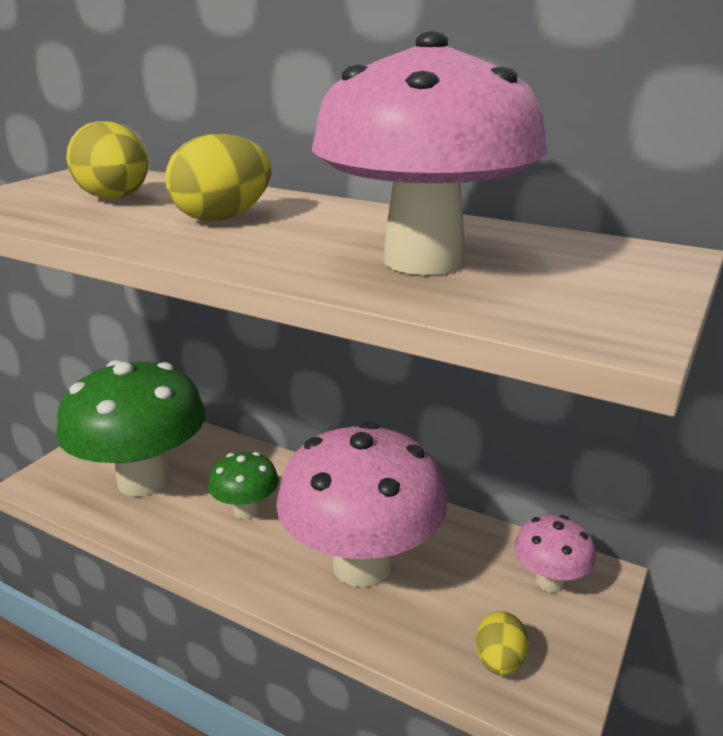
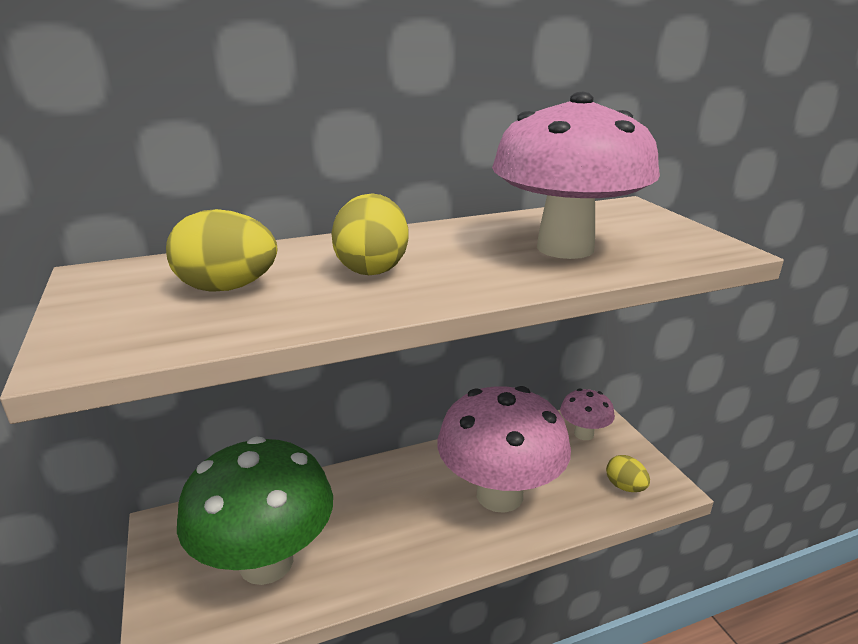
camera: 50 degrees left, 0 degrees up
green mushroom [208,452,279,519] -> none

